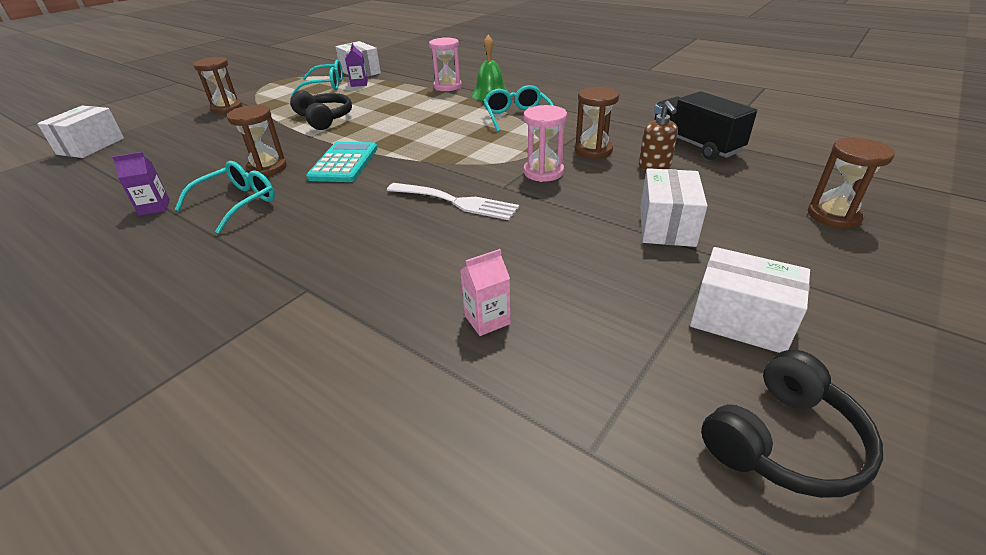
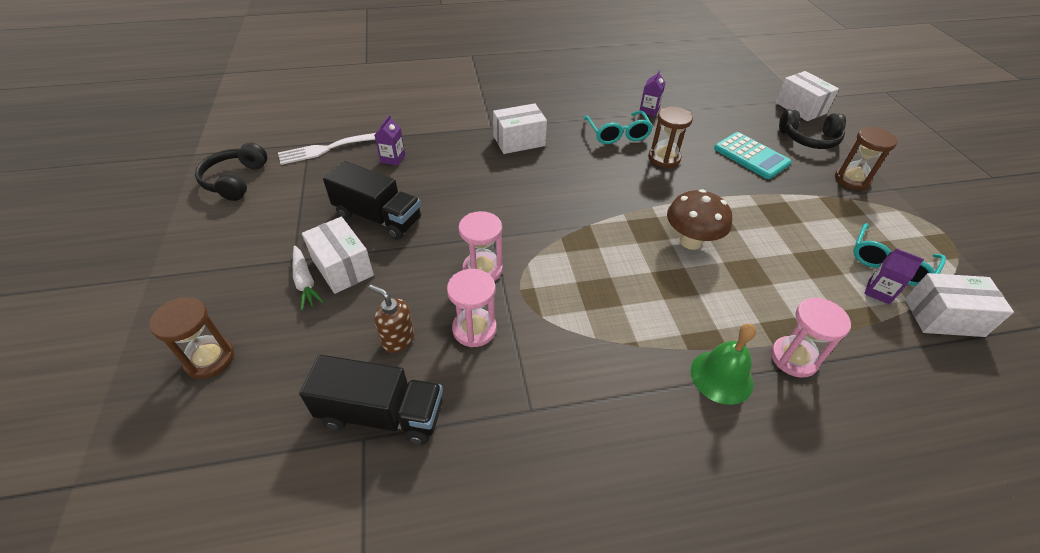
camera: 130 degrees right, 10 degrees up
black headphones [290,90,352,130] -> black headphones moved to [779,109,846,149]
turquoise calculator [306,142,378,182] -> turquoise calculator moved to [714,132,791,179]
white fork [387,183,519,220] -> white fork moved to [278,133,376,165]
pink carton [460,249,511,336] -> purple carton [375,115,405,166]
turquoise glasses [483,85,554,132] -> none
brown hourglass [574,87,619,159] -> pink hourglass [447,269,497,347]
white box [690,247,810,353] -> white box moved to [493,103,547,154]
none -> white carrot [293,245,324,310]
none -> black truck [323,161,421,240]
none -> brown mushroom [667,189,732,250]

